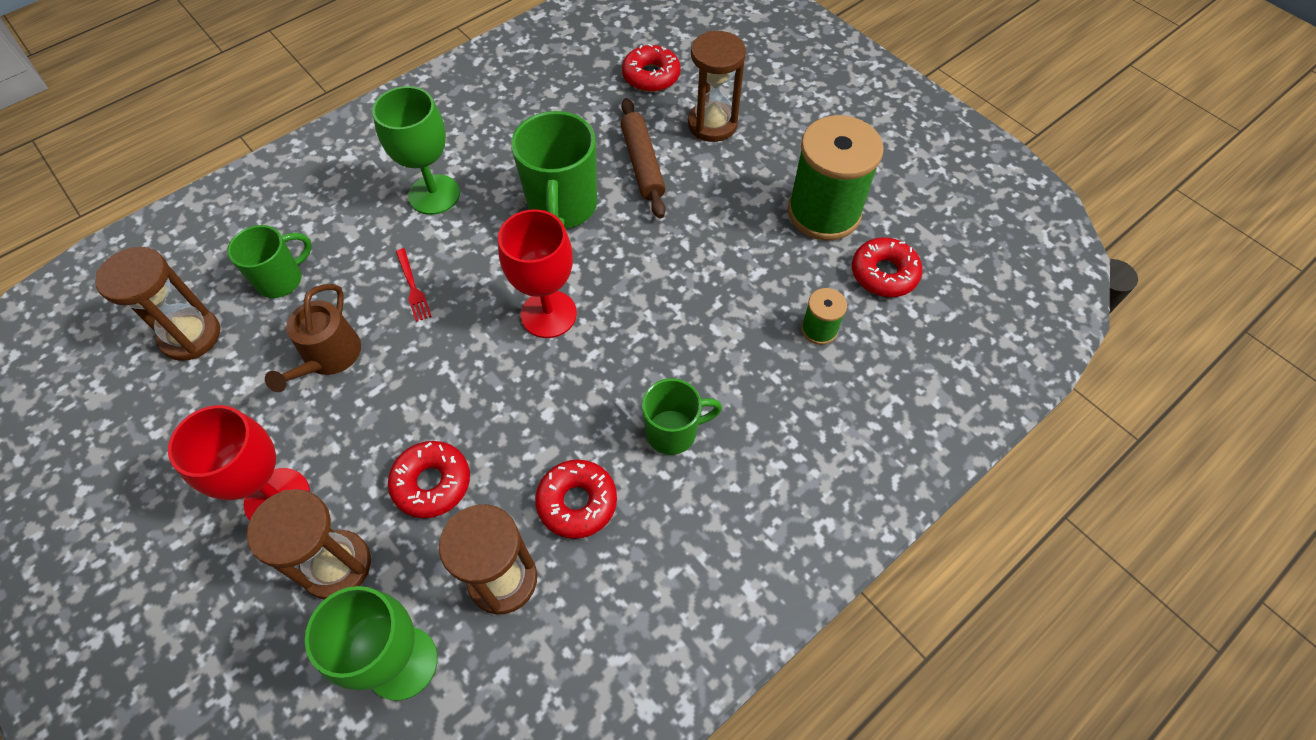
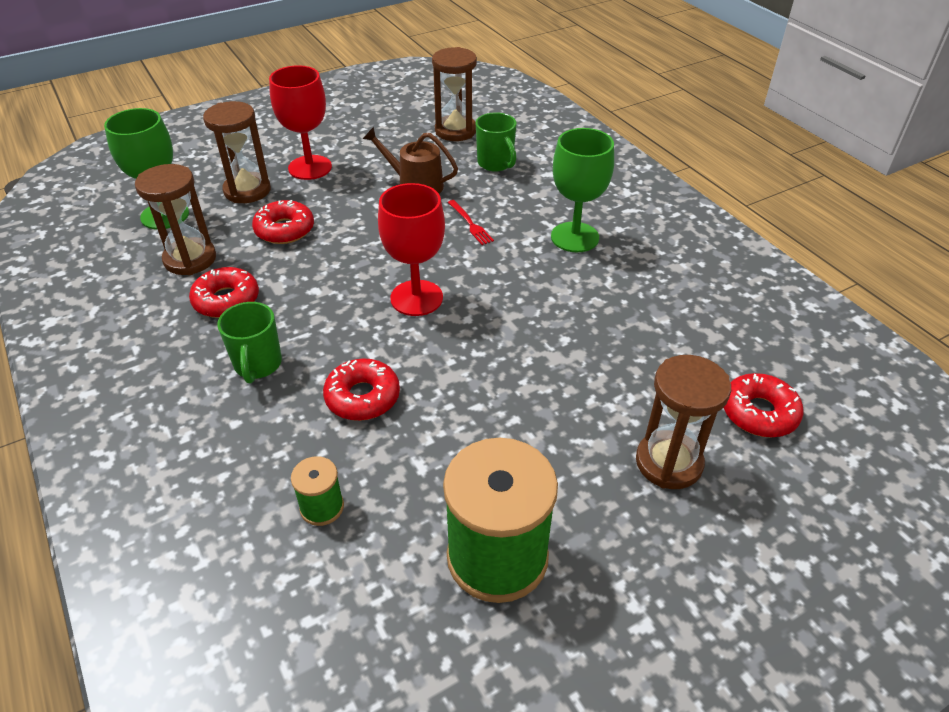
camera: 100 degrees right, 15 degrees down
red fork [396,248,432,322] -> red fork turned 105 degrees counterclockwise [448,200,494,245]
green mug [511,111,597,228] -> none
brown rolling pin [621,98,665,219] -> none
red donut [852,237,922,297] -> red donut moved to [323,359,400,421]

